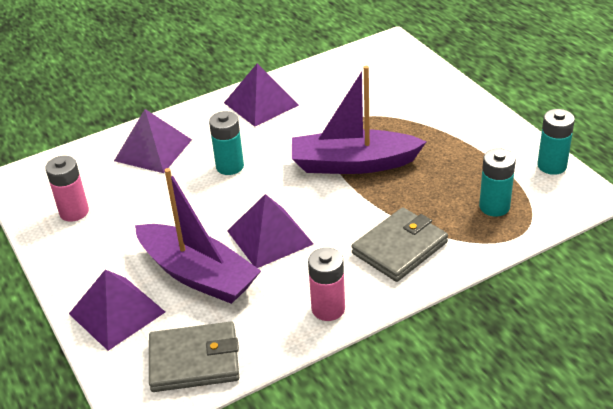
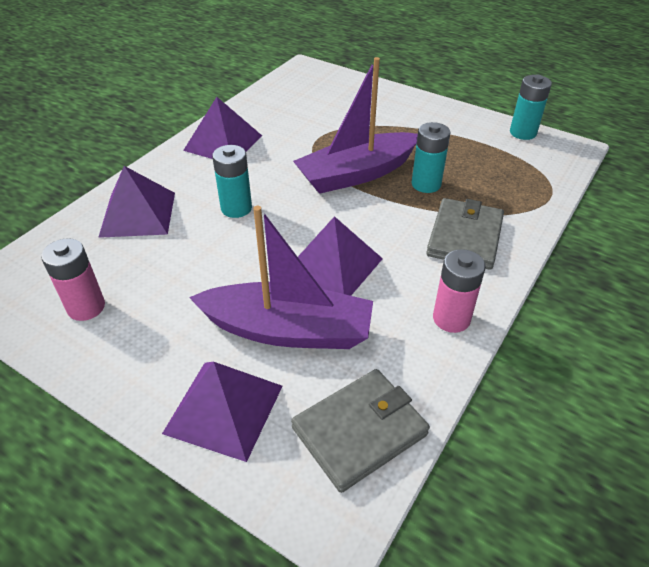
camera: 30 degrees left, 5 degrees up
turquoise battery [479,148,516,217] -> turquoise battery moved to [412,122,450,193]

